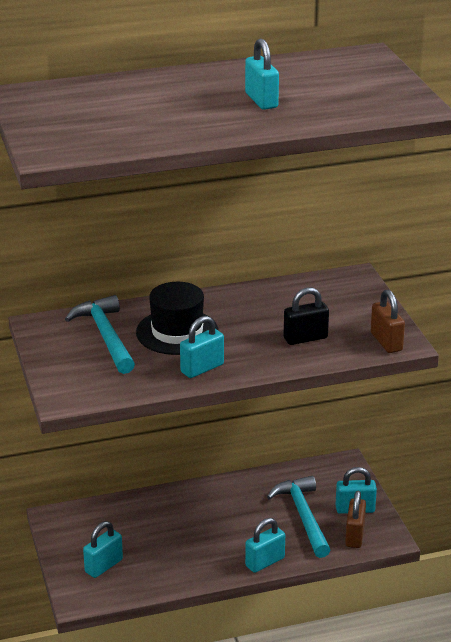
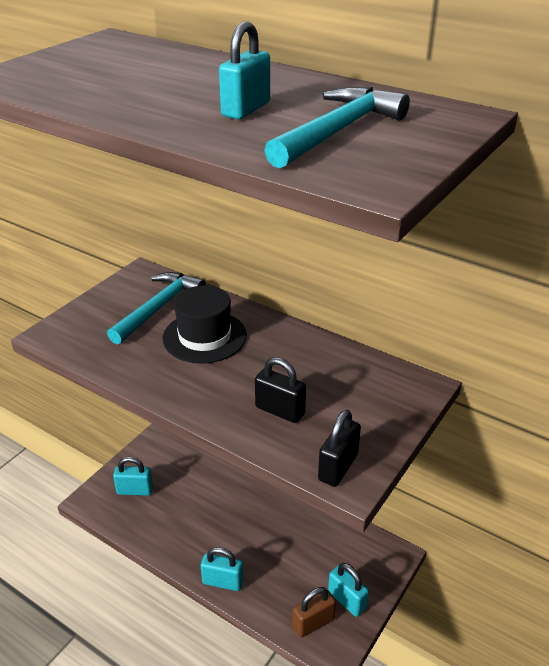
camera: 50 degrees right, 5 degrees up
turquoise padlock [180,316,224,378] -> none
turquoise hammer [267,476,330,558] -> turquoise hammer moved to [264,87,410,168]
brown padlock [371,290,405,353] -> black padlock [318,410,361,487]

